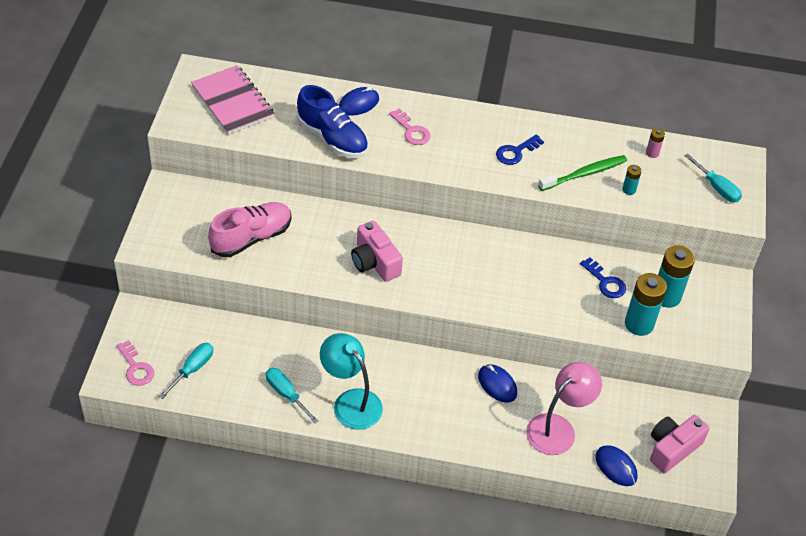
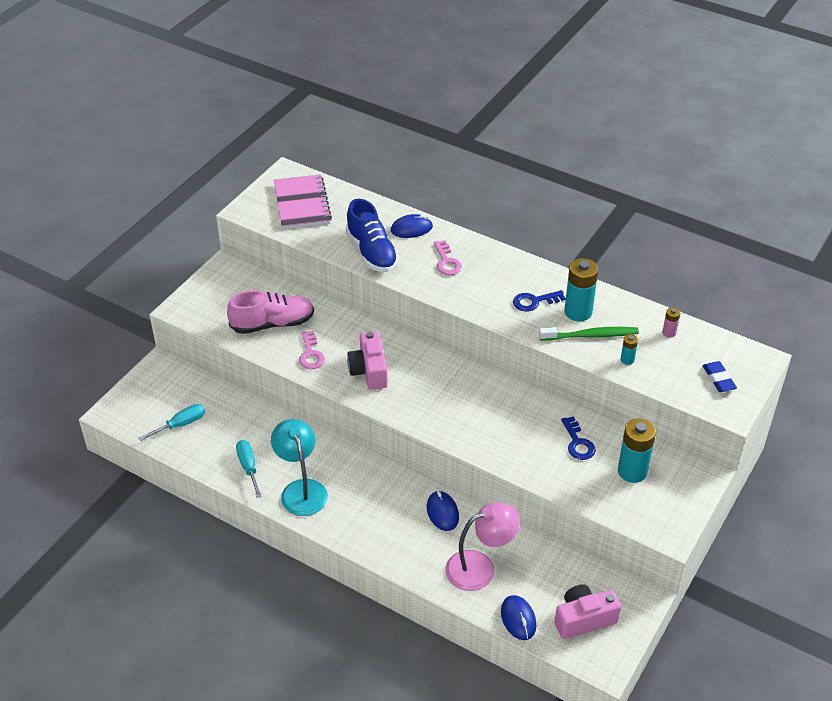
camera: 25 degrees right, 5 degrees down
pink key [117,340,154,386] -> pink key moved to [299,331,325,369]
turquoise battery [625,273,667,336] -> turquoise battery moved to [564,258,598,321]
turquoise screwdriver [685,154,742,202] -> blue eraser [702,361,737,392]

